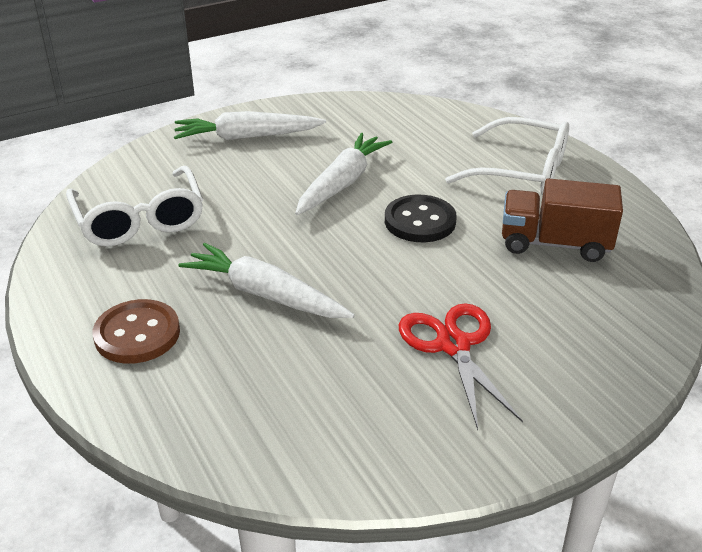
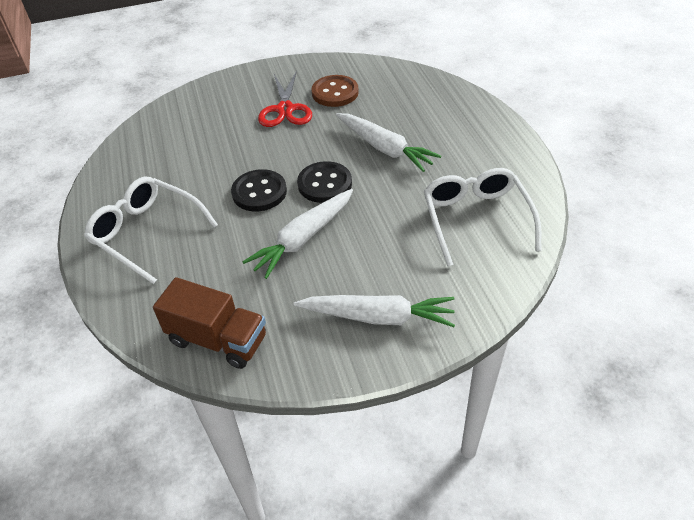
camera: 165 degrees left, 10 degrees up
brown button [93,299,180,364] -> brown button moved to [312,75,359,107]
brown truck [502,178,623,262] -> brown truck moved to [153,277,266,369]
none -> black button [297,161,352,203]

